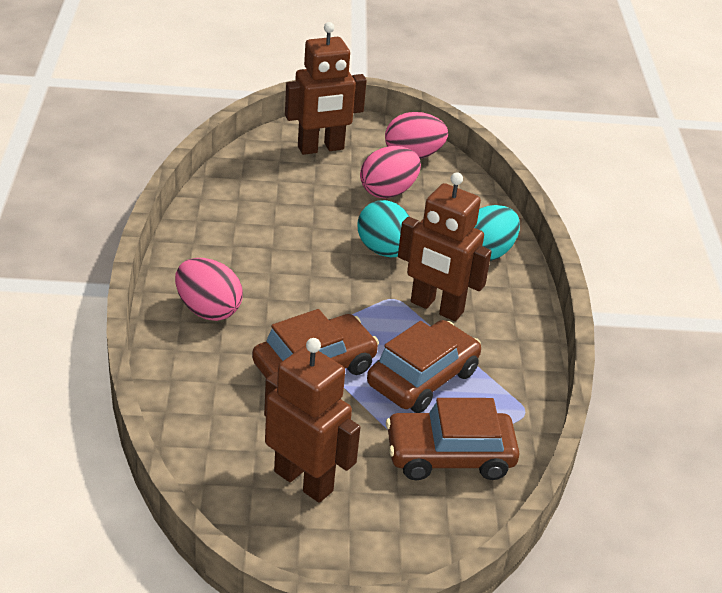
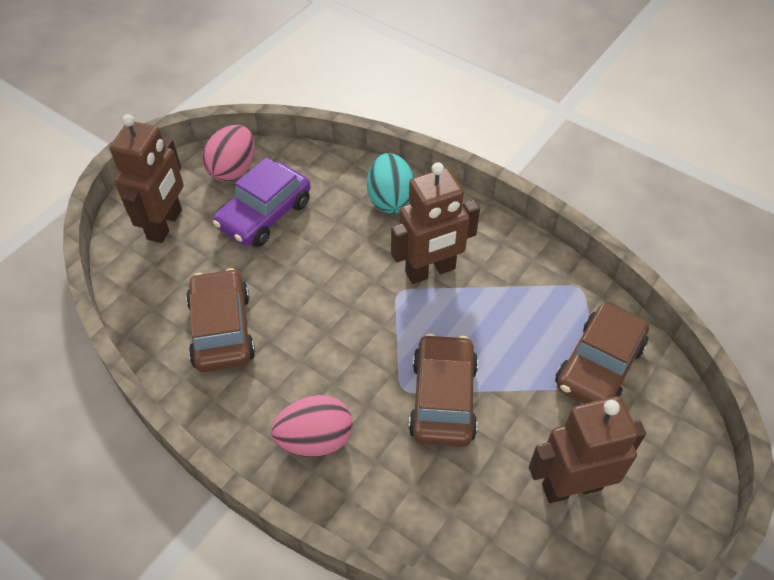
camera: 50 degrees left, 15 degrees up
turquoise egg [358,200,410,257] -> none
pink egg [360,146,421,199] -> purple car [213,157,311,247]
brown car [367,320,481,413] -> brown car moved to [186,268,255,372]

